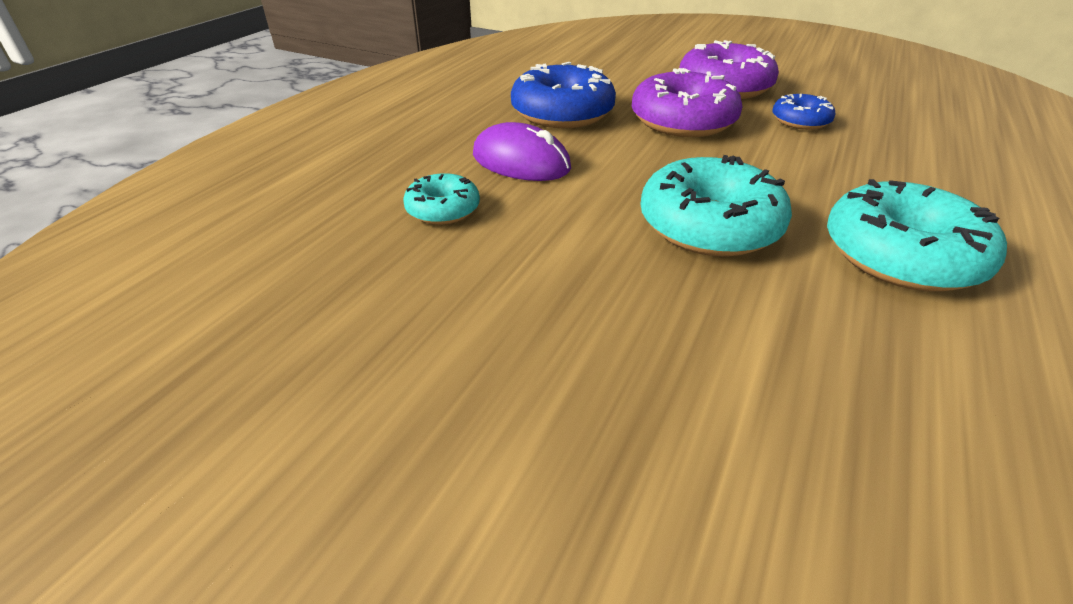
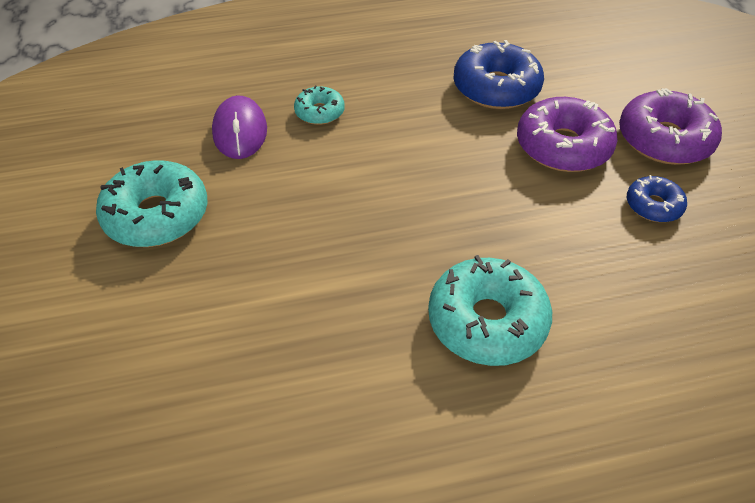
camera: 50 degrees right, 10 degrees up
purple mouse [473,122,571,181] -> purple mouse moved to [212,96,267,159]
turquoise donut [641,155,792,257] -> turquoise donut moved to [96,160,208,247]

